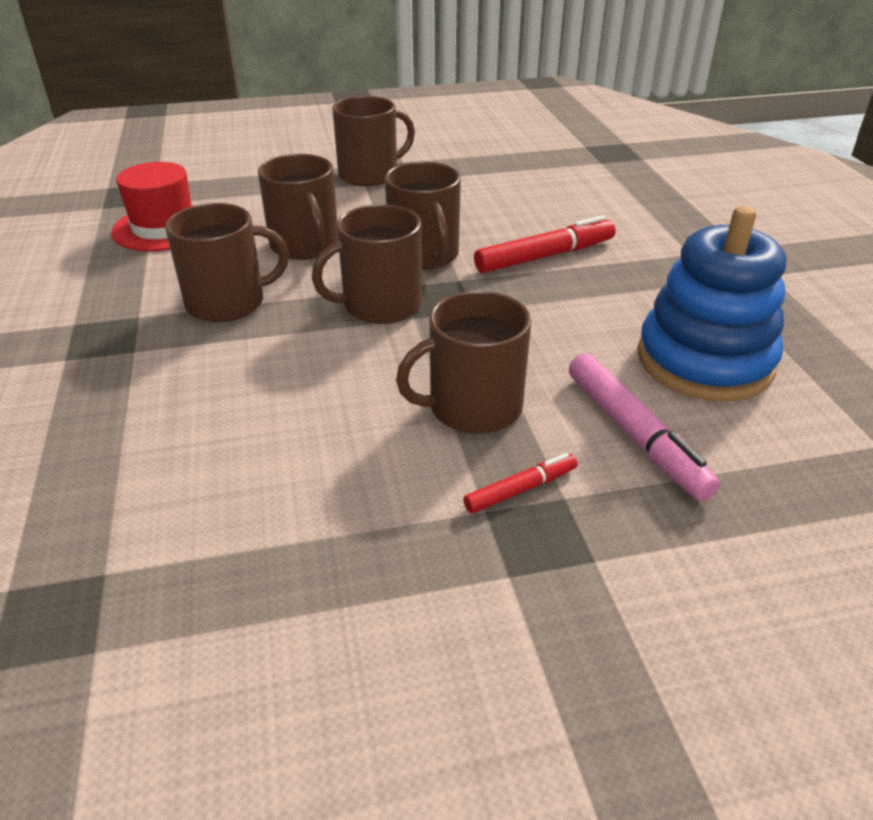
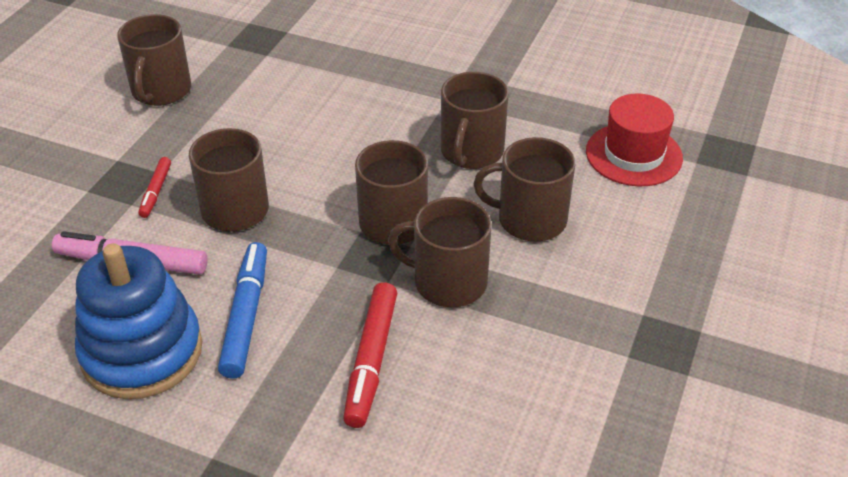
camera: 125 degrees right, 5 degrees up
brown mug [332,96,415,186] -> brown mug moved to [117,14,191,106]
none -> blue marker [218,242,267,379]

